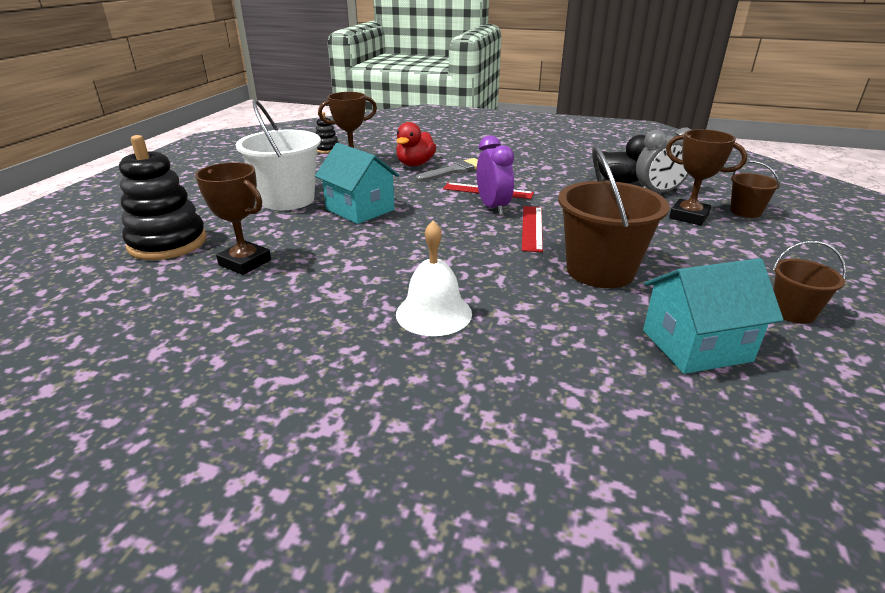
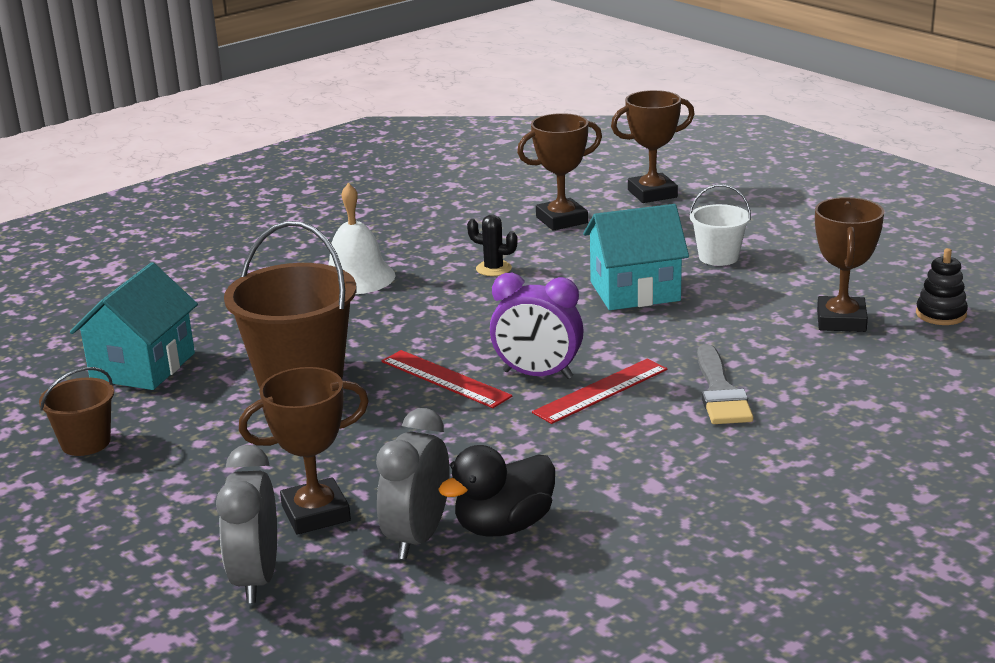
camera: 125 degrees right, 5 degrees down
black stacking toy [119,135,207,260] -> brown trophy [611,90,695,203]
white bucket [236,99,321,210] -> white bucket [689,184,751,266], size x0.53
red duck [396,122,436,166] -> none
brown bucket [730,161,781,218] -> grey clock [216,445,277,603]
none -> black cactus [467,215,518,276]

